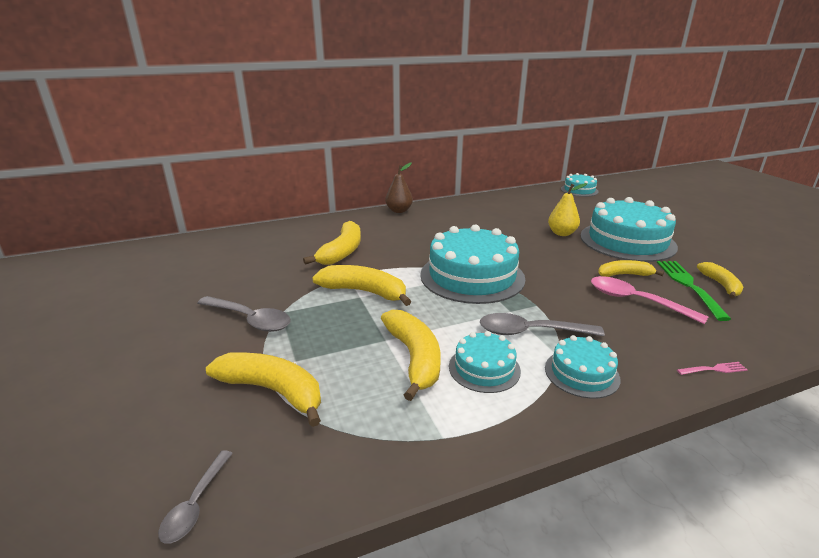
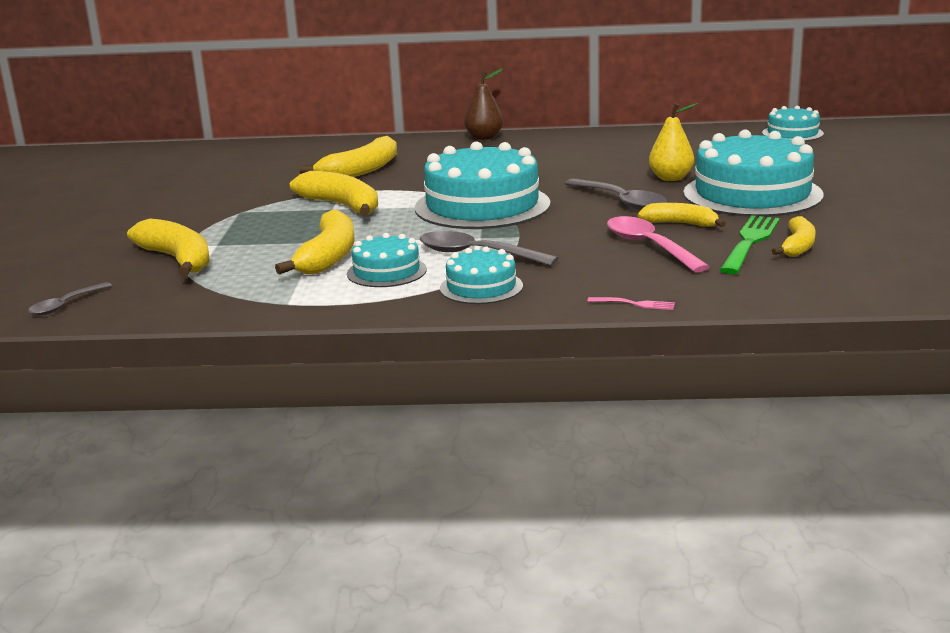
camera: 25 degrees right, 5 degrees down
grey spoon [197,296,291,332] -> grey spoon moved to [565,179,667,210]

